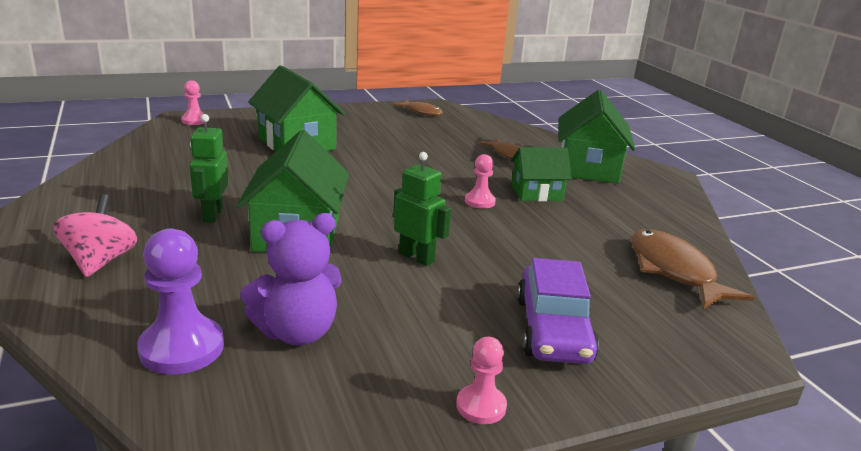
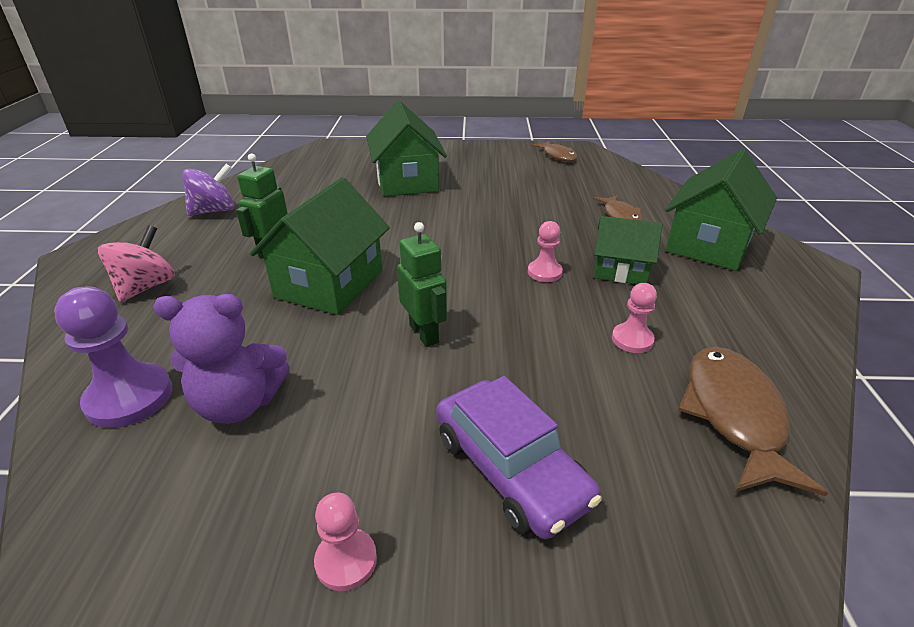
camera: 25 degrees right, 10 degrees up
pink pawn [181,80,204,125] -> pink pawn moved to [612,283,657,353]
purple car [517,258,599,364] -> purple car turned 60 degrees counterclockwise [436,376,602,539]
none -> purple spinning top [182,164,234,216]

